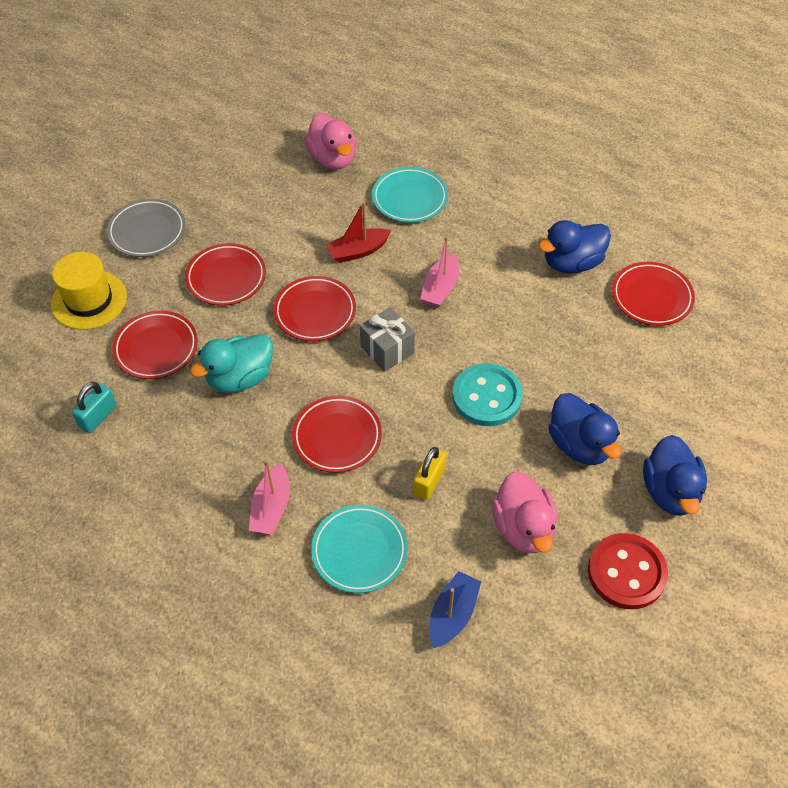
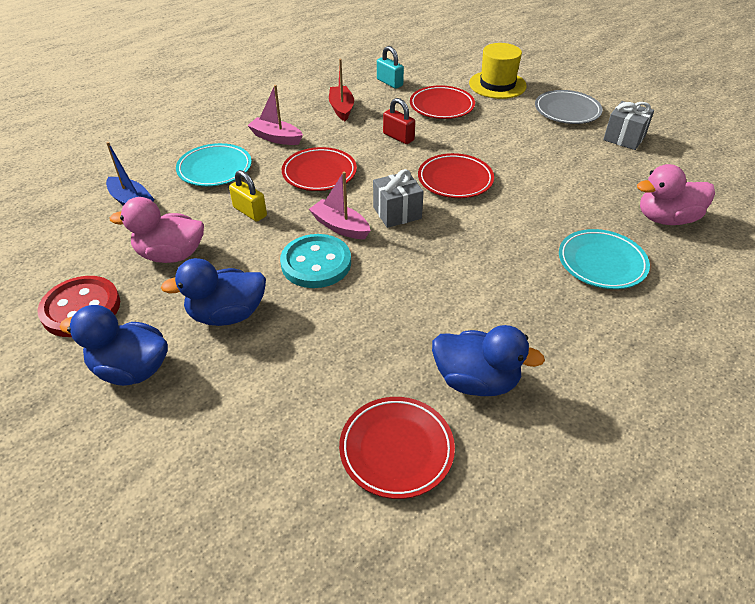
camera: 105 degrees right, 10 degrees down
red plate [185,243,266,306] -> none
turquoise duck [190,334,273,393] -> red padlock [383,98,415,144]
red boat [326,202,391,263] -> red boat moved to [329,59,354,121]
pink boat [420,236,459,308] -> pink boat moved to [309,172,371,239]
blue duck [538,220,611,274] -> blue duck turned 120 degrees clockwise [432,325,545,396]
none -> grey gift [603,101,654,150]

